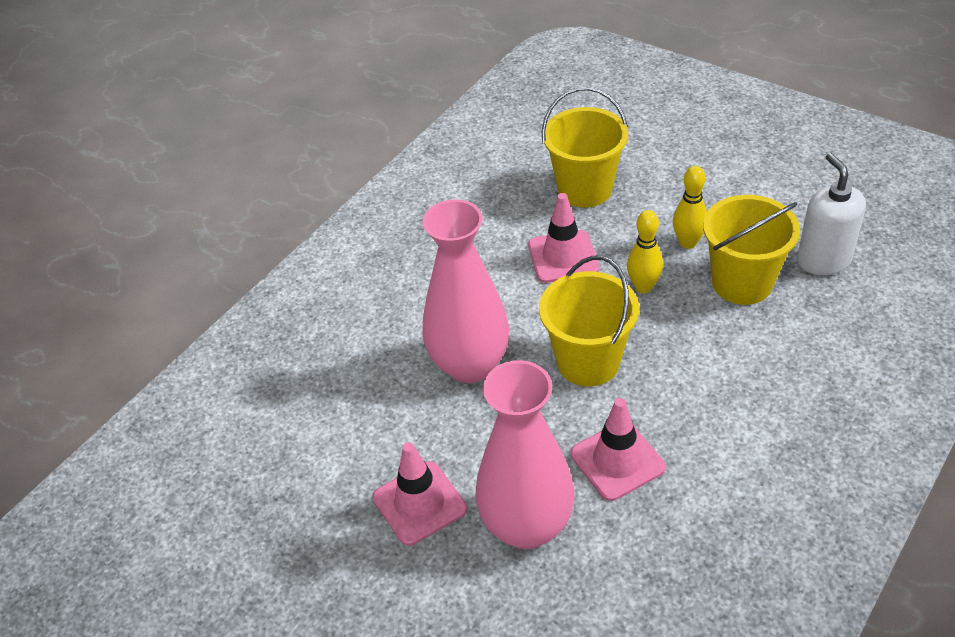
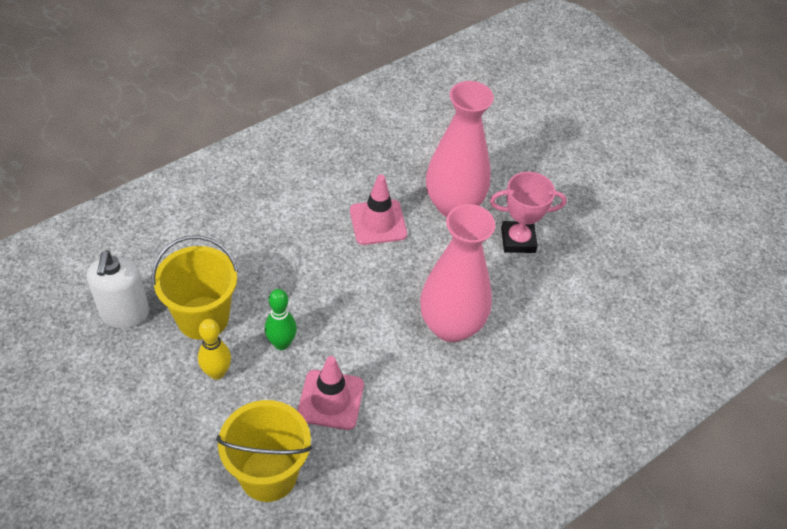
camera: 170 degrees left, 5 degrees up
pink traffic cone [373,442,467,546] -> pink trophy [490,172,567,253]
yellow bucket [539,256,639,387] -> none
yellow bowling pin [627,210,663,293] -> green bowling pin [265,289,297,350]

